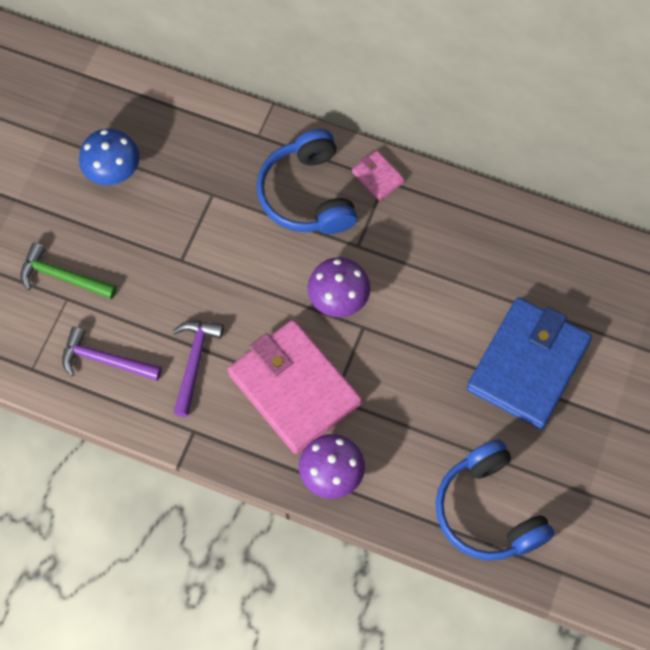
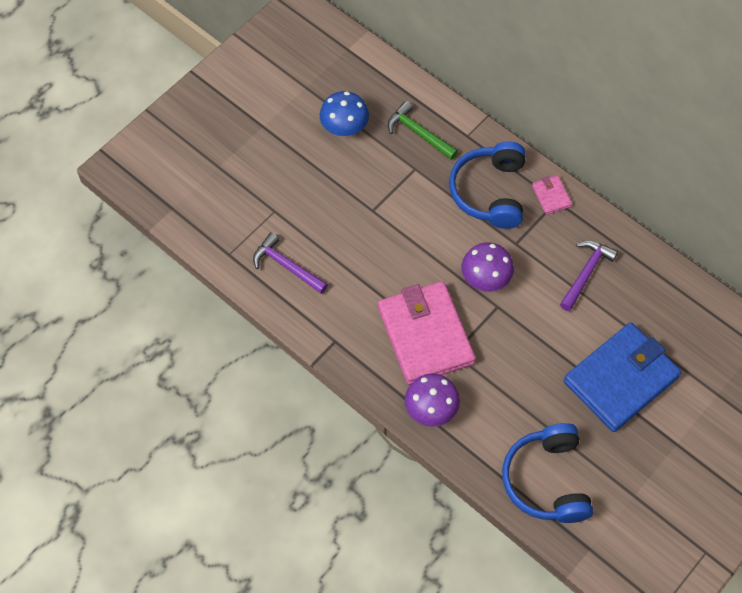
camera: 20 degrees right, 5 degrees down
green hammer [20,243,117,299] -> green hammer moved to [388,101,458,160]
purple hammer [173,321,224,417] -> purple hammer moved to [560,240,618,311]

